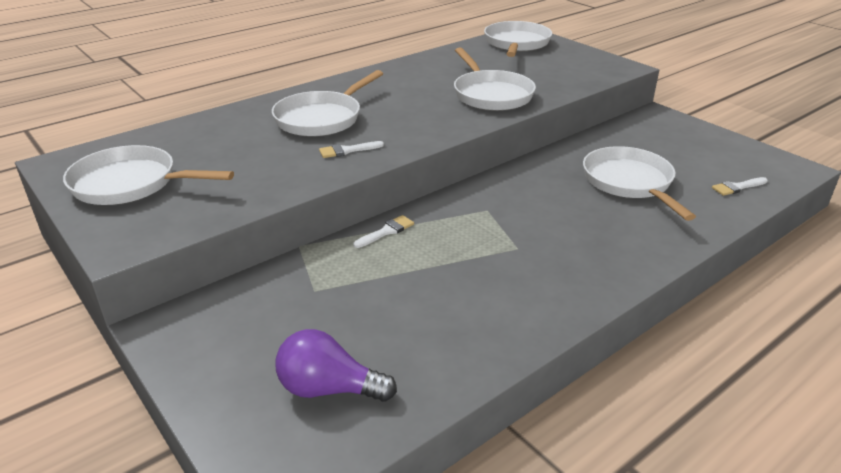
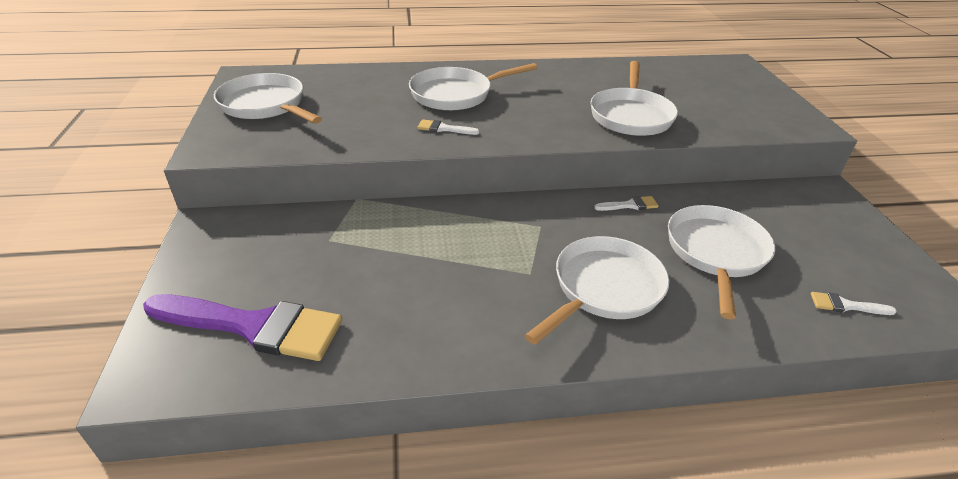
camera: 30 degrees right, 5 degrees up
purple light bulb [275,329,397,402] -> purple brush [143,294,342,361]
white brush [353,215,414,248] -> white brush moved to [594,196,659,211]
white pan [484,21,552,57] -> white pan moved to [524,236,669,345]

